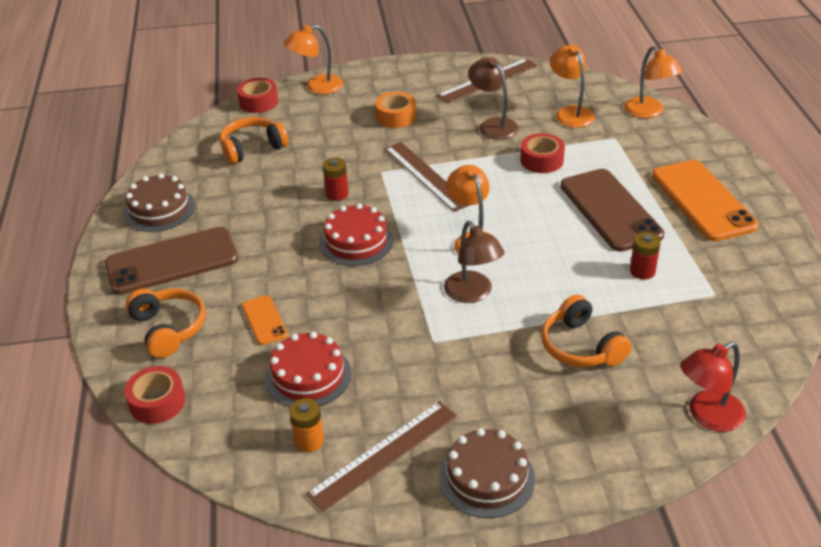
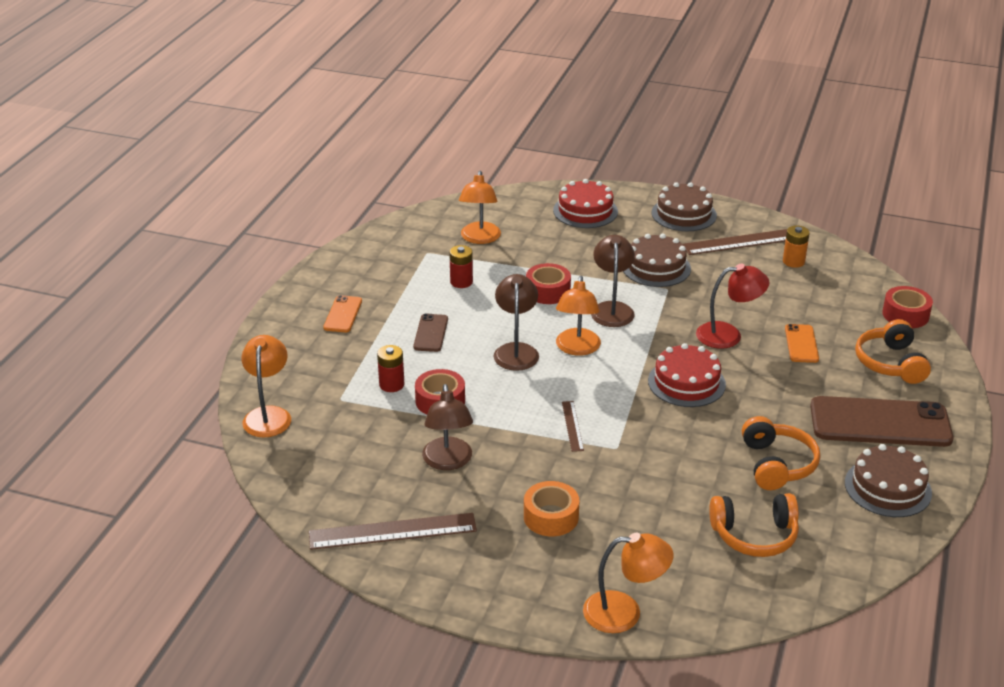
camera: 155 degrees left, 5 degrees down
red tape [237,78,279,113] -> red tape moved to [526,263,571,304]
red cake [265,331,351,407] -> red cake moved to [553,179,618,228]
red battery [323,158,349,201] -> red battery moved to [377,345,404,392]
brown ruler [385,142,470,212] -> brown ruler [562,401,584,452], size x0.51
orange headphones [541,294,632,367] -> orange headphones moved to [742,416,820,490]
orange lamp [550,45,595,128] -> orange lamp moved to [459,171,501,244]
brown phone [560,169,664,252] -> brown phone [413,313,448,352], size x0.48
orange phone [652,160,758,241] -> orange phone [323,295,362,332], size x0.48
red lamp [681,342,746,432] -> red lamp moved to [696,263,769,349]
none -> brown lamp [494,274,539,371]
none -> brown cake [623,234,691,287]

